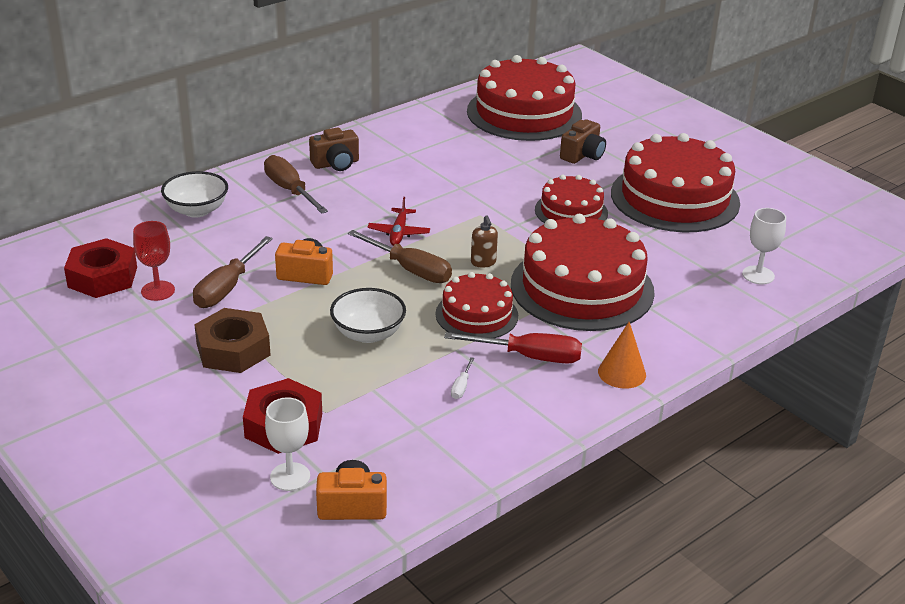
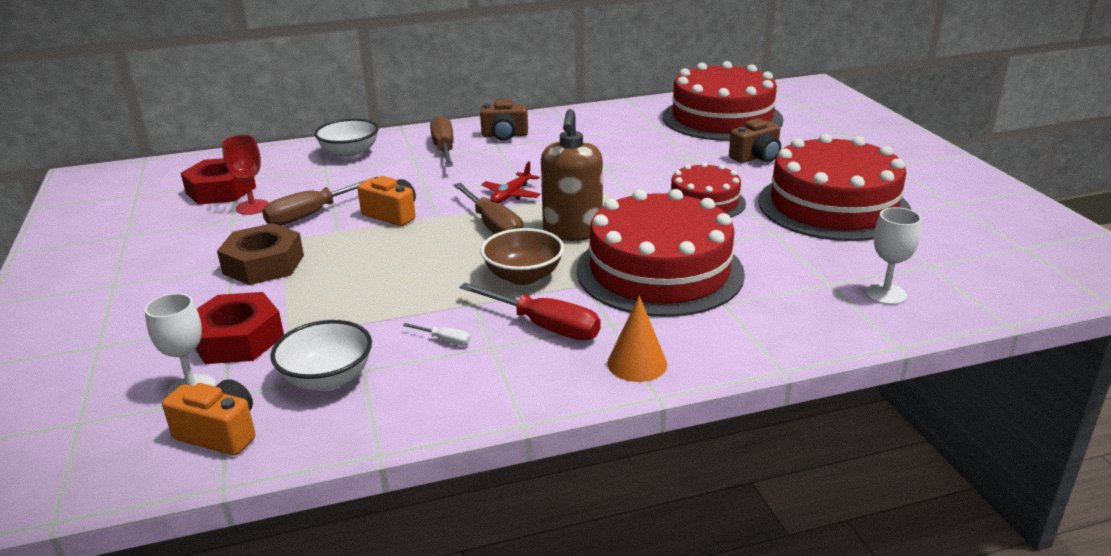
camera: 25 degrees right, 5 degrees down
white bowl [330,288,406,343] -> white bowl moved to [270,320,372,391]
red cake [435,272,518,338] -> brown bowl [481,228,564,285]
white screwdriver [451,357,474,399] -> white screwdriver turned 105 degrees counterclockwise [403,323,471,346]
brown soap dispenser [471,215,498,268] -> brown soap dispenser [541,109,603,241], size x2.10

